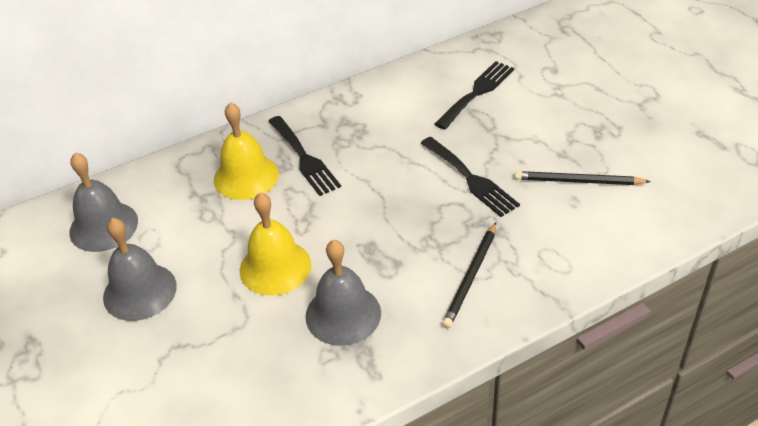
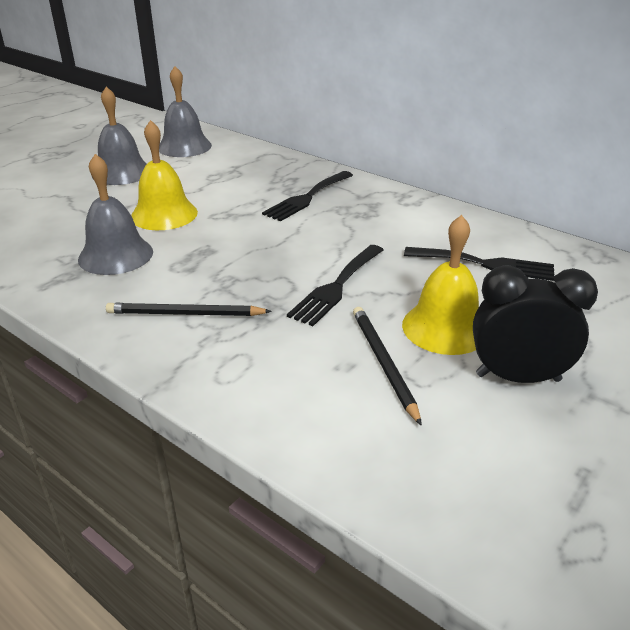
camera: 65 degrees right, 10 degrees down
yellow bell [214,102,279,200] -> yellow bell moved to [402,215,479,355]
none -> black clock [473,265,598,383]

